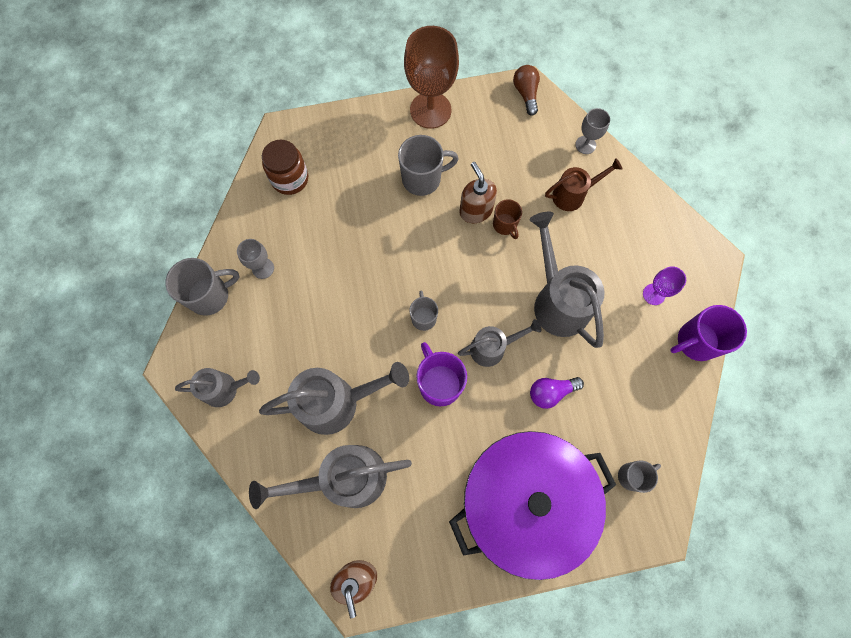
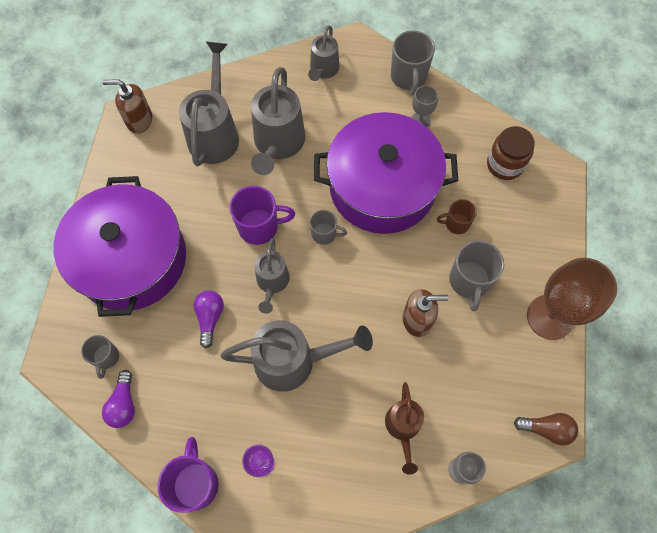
camera: 110 degrees right, 5 degrees down
brown mug [493,199,522,239] -> brown mug moved to [437,199,477,234]
none -> purple light bulb [102,370,135,428]
none -> purple pot [314,112,458,234]

